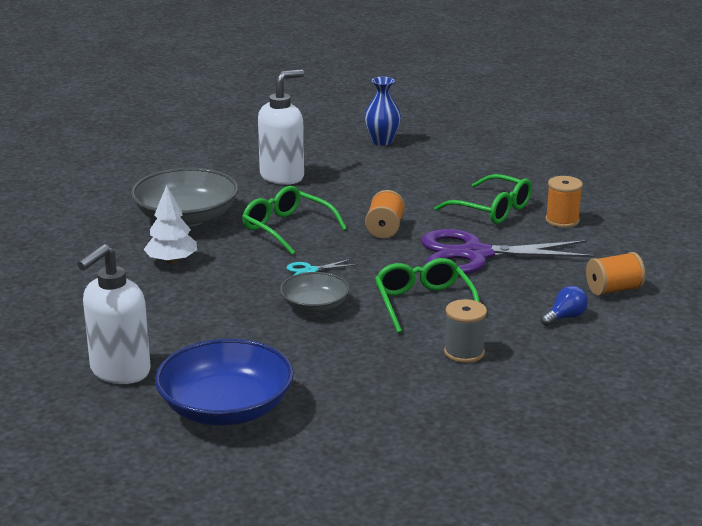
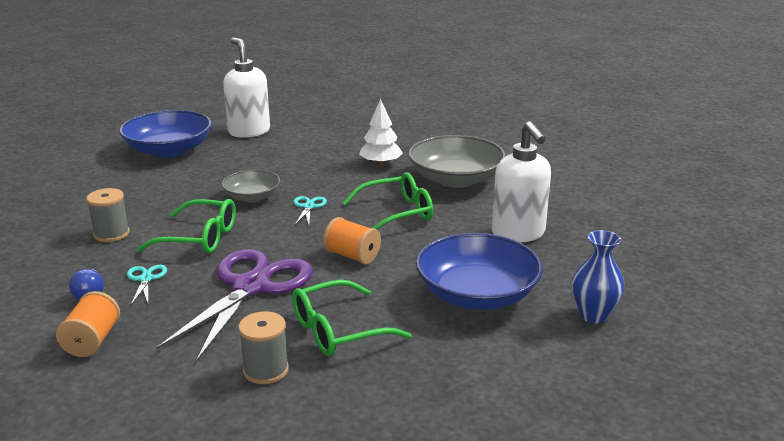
camera: 115 degrees right, 0 degrees up
orange spool [545,176,583,228] -> grey spool [238,311,289,384]
none -> turquoise scissors [127,265,167,305]
none -> blue bowl [416,233,543,310]

